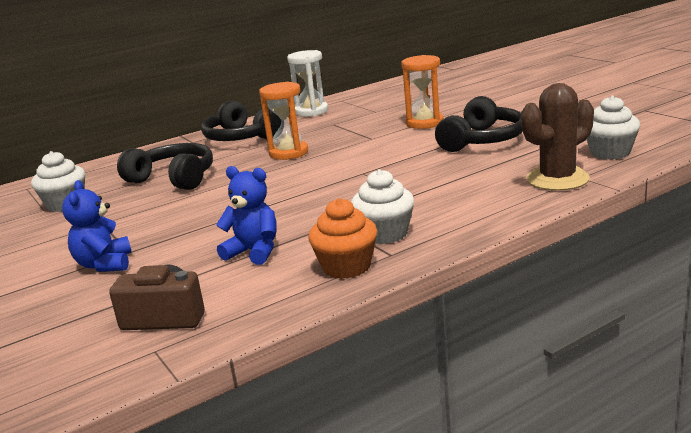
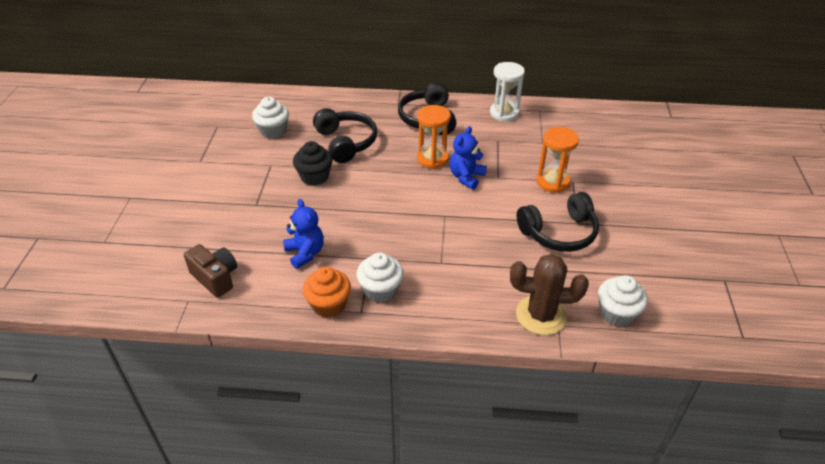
camera: 35 degrees right, 20 degrees up
blue teddy bear [62,180,132,272] -> blue teddy bear moved to [450,126,487,190]
none -> black cupcake [293,141,333,186]

